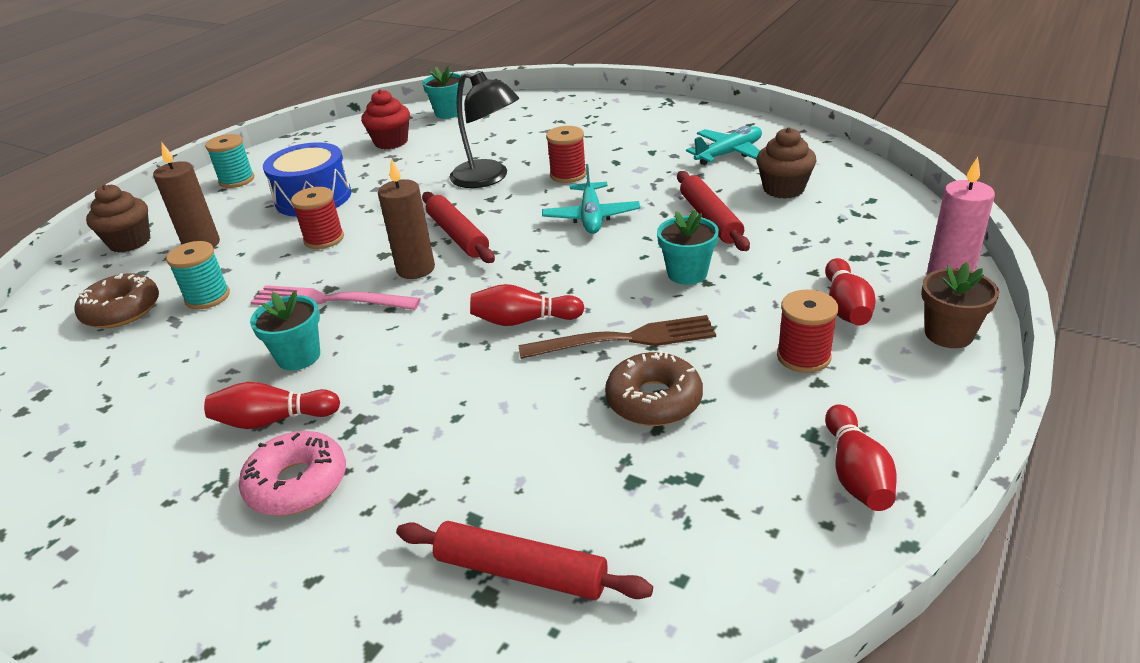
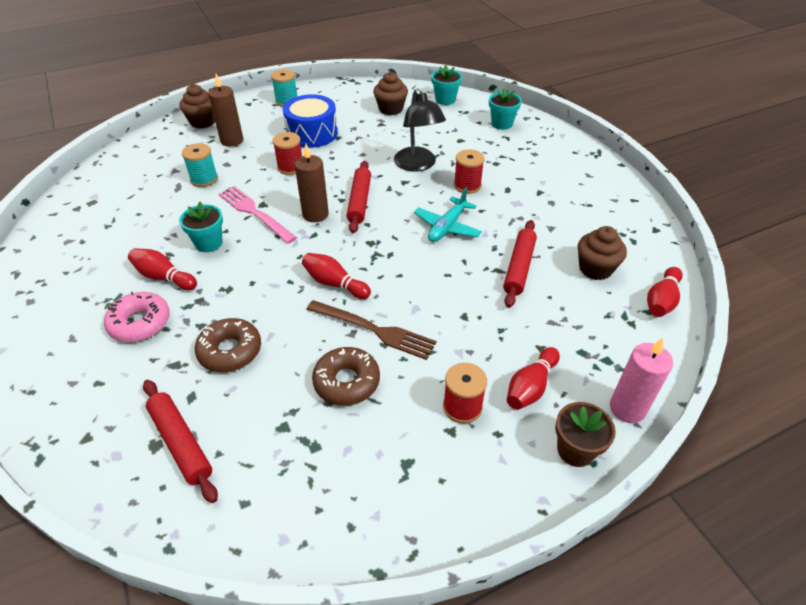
camera: 30 degrees right, 10 degrees up
brown donut [75,273,159,328] -> brown donut moved to [195,318,261,372]
red cupcake [361,89,410,149] -> brown cupcake [373,72,408,116]
turquoise flower pot [657,210,719,285] -> turquoise flower pot moved to [489,87,522,130]
turquoise plane [686,126,762,165] -> none
red bowling pin [825,404,896,511] -> red bowling pin moved to [647,267,683,317]

